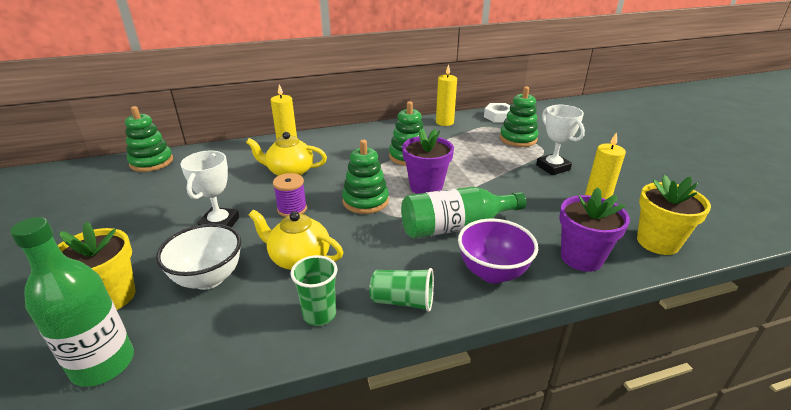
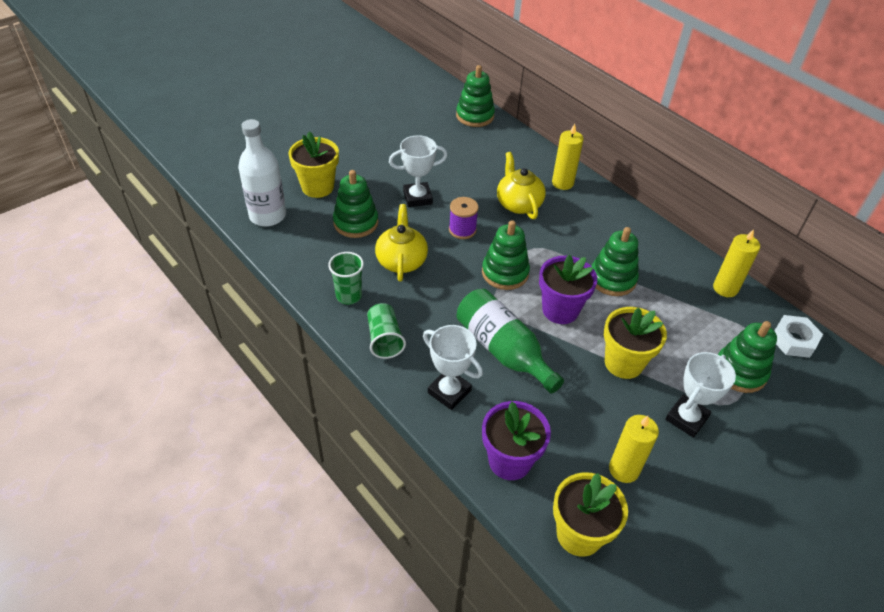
camera: 65 degrees right, 15 degrees up
green bottle [10,217,134,387] -> white bottle [238,119,286,226]
white bowl [156,224,241,290] -> green stacking toy [333,170,378,238]
purple bowl [458,219,538,283] -> white trophy [423,325,483,410]
none -> yellow flower pot [604,307,667,379]

